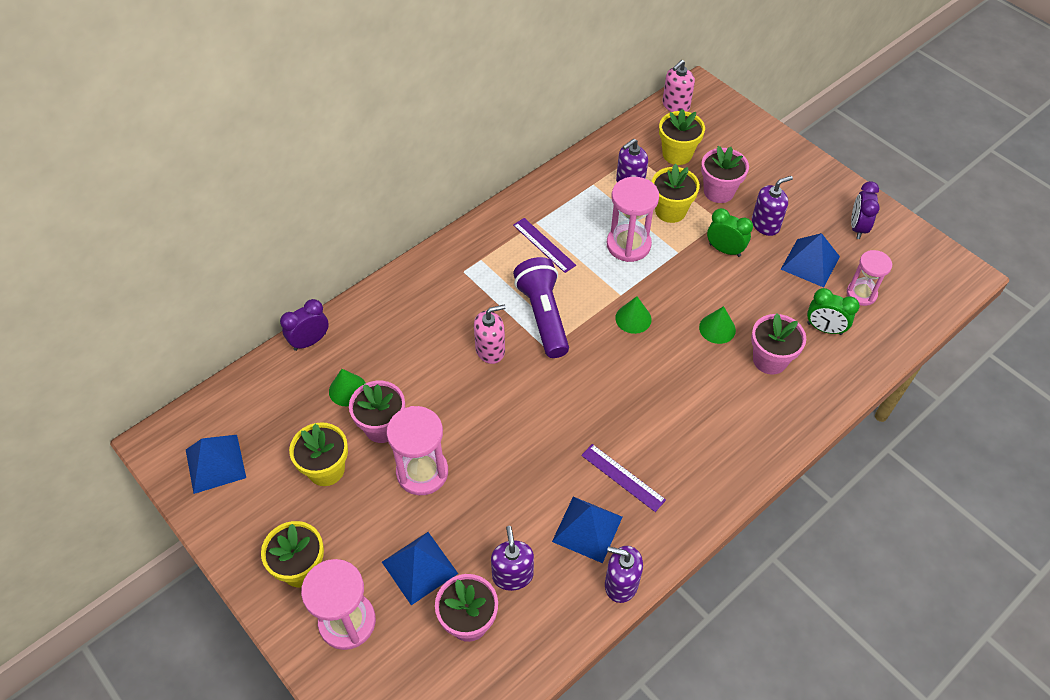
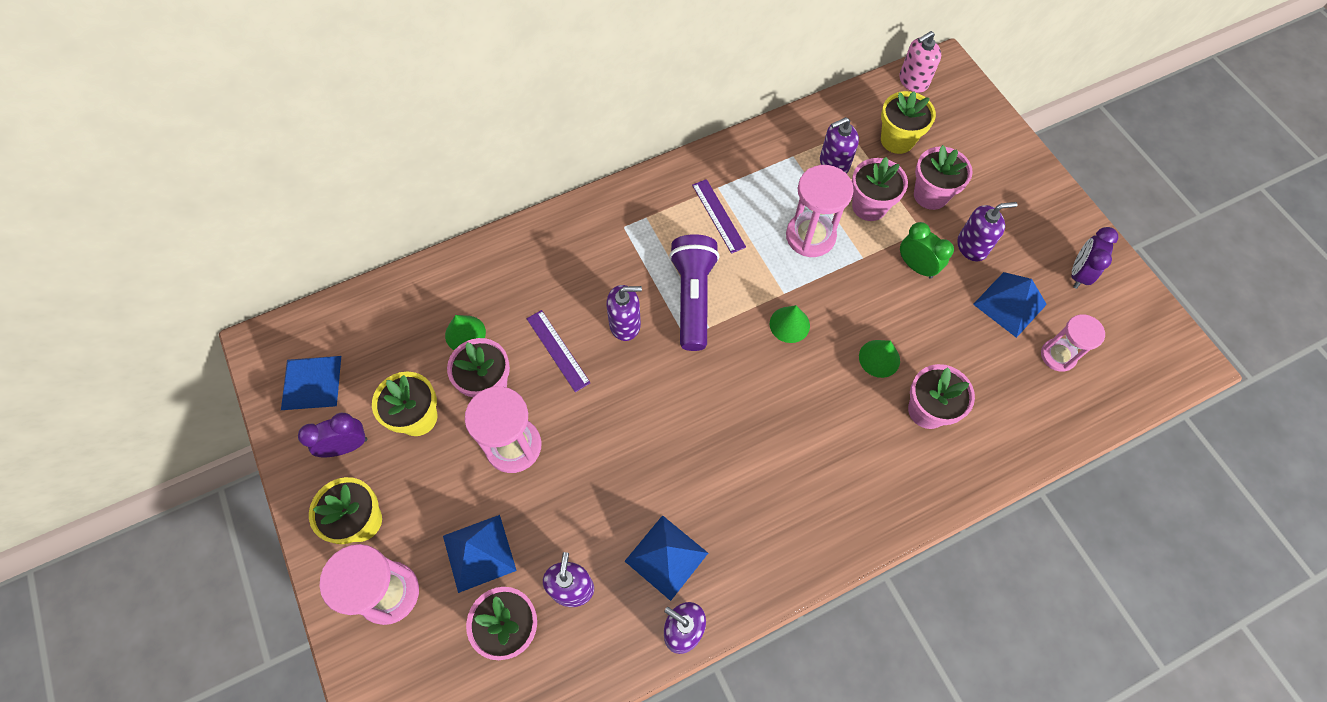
camera: 15 degrees right, 10 degrees up
purple clock [280,299,329,351] -> purple clock moved to [298,413,367,457]
pink soap dispenser [474,304,506,364] -> purple soap dispenser [606,285,642,341]
purple ruler [581,444,666,512] -> purple ruler moved to [527,310,591,392]
yellow flower pot [652,164,700,223] -> pink flower pot [852,157,908,221]
green clock [807,288,860,335] -> none

